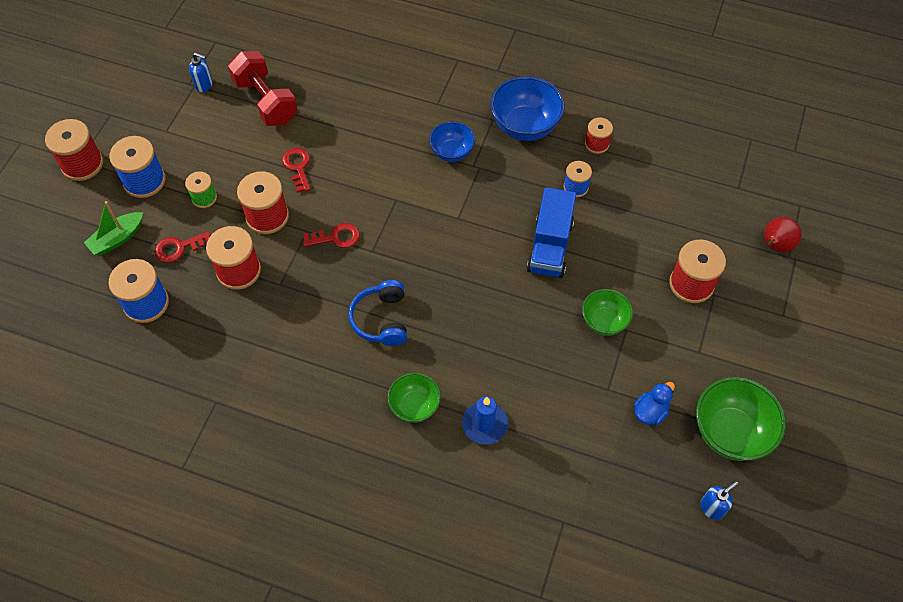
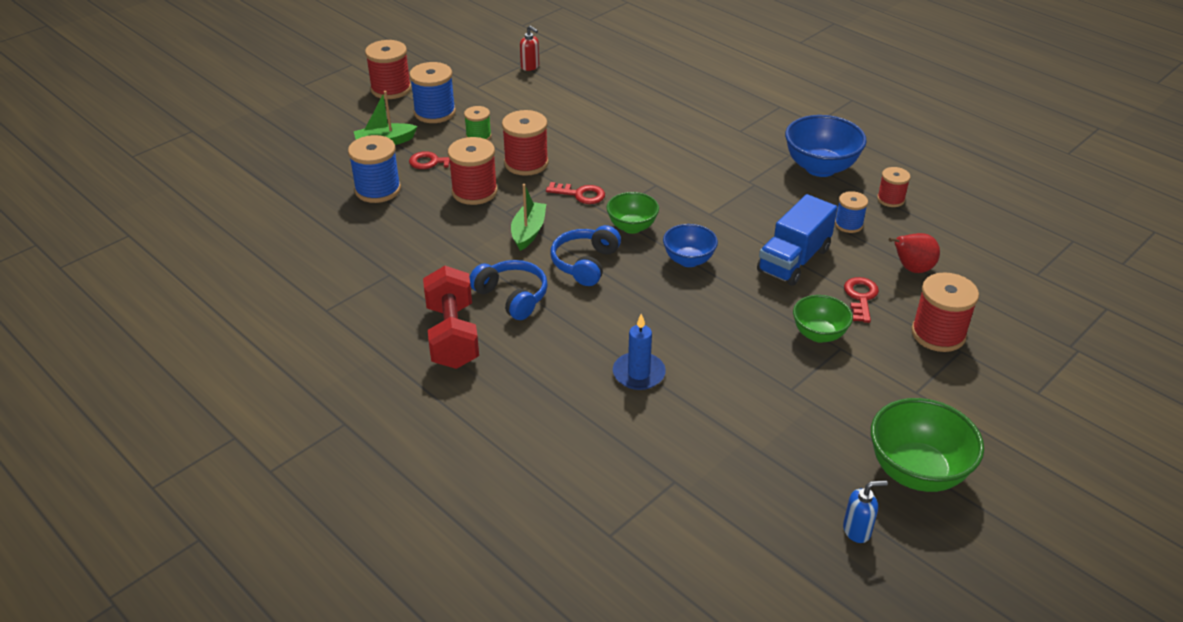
camera: 25 degrees right, 20 degrees down
blue soap dispenser [189,53,212,92] -> red soap dispenser [520,26,539,71]
red dumbbell [228,51,298,126] -> red dumbbell moved to [423,266,479,369]
red key [282,148,311,193] -> red key moved to [844,277,879,323]
green bowl [387,373,441,423] -> green bowl moved to [606,192,659,234]
blue bowl [429,121,475,162] -> blue bowl moved to [663,224,718,267]
blue duck [634,382,675,425] -> none
red pear [764,217,801,253] -> red pear moved to [889,233,940,273]
none -> blue headphones [470,260,548,320]
none -> green boat [511,184,546,251]

